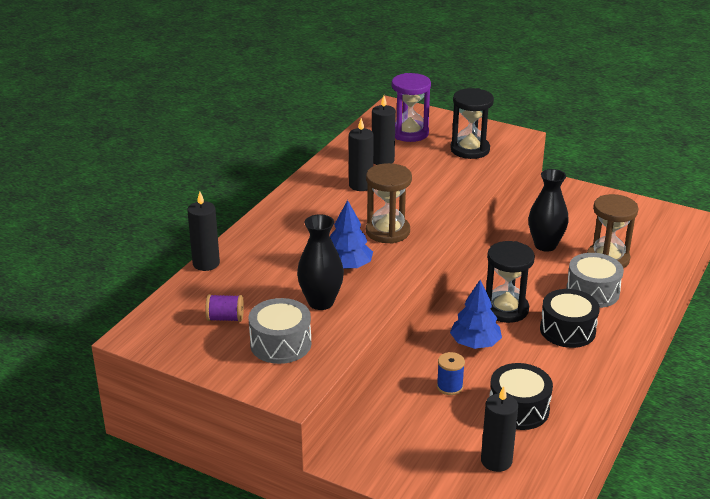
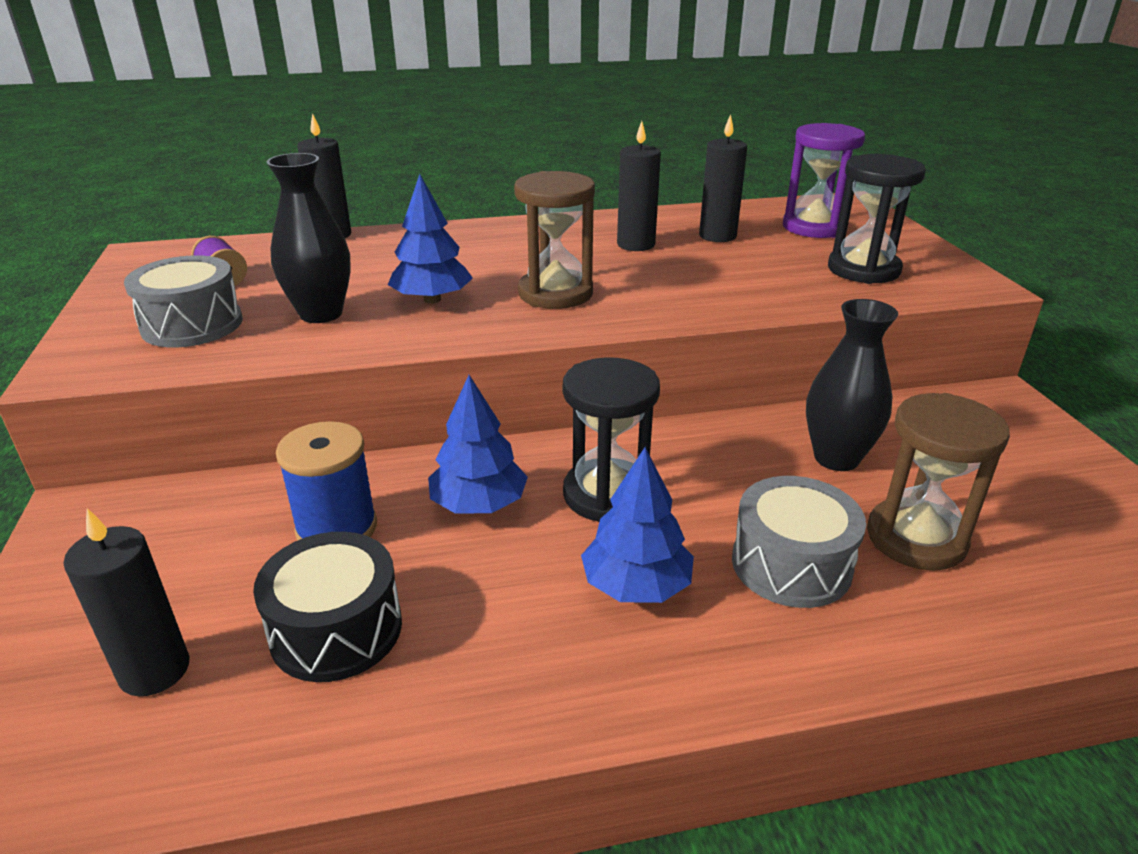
camera: 50 degrees right, 0 degrees up
blue spool [437,352,465,395] -> blue spool [276,421,377,541], size x1.60
black drum [540,289,600,348] -> blue tree [581,447,694,603]

